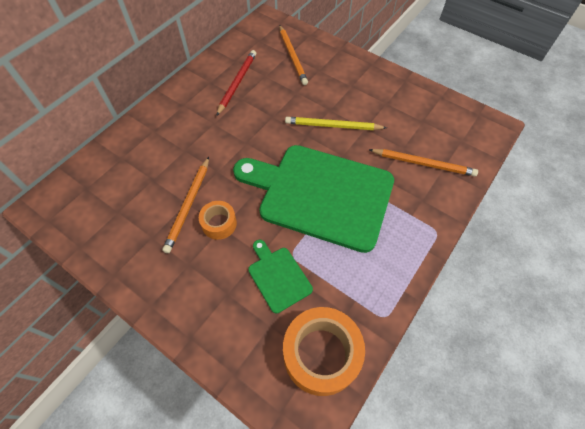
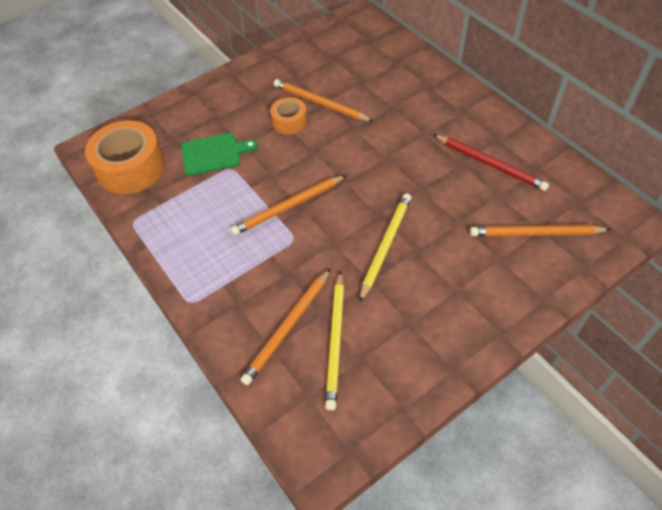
camera: 110 degrees right, 5 degrees down
green cutting board [233,145,394,253] -> orange pencil [230,175,346,235]
none -> yellow pencil [325,271,344,411]

